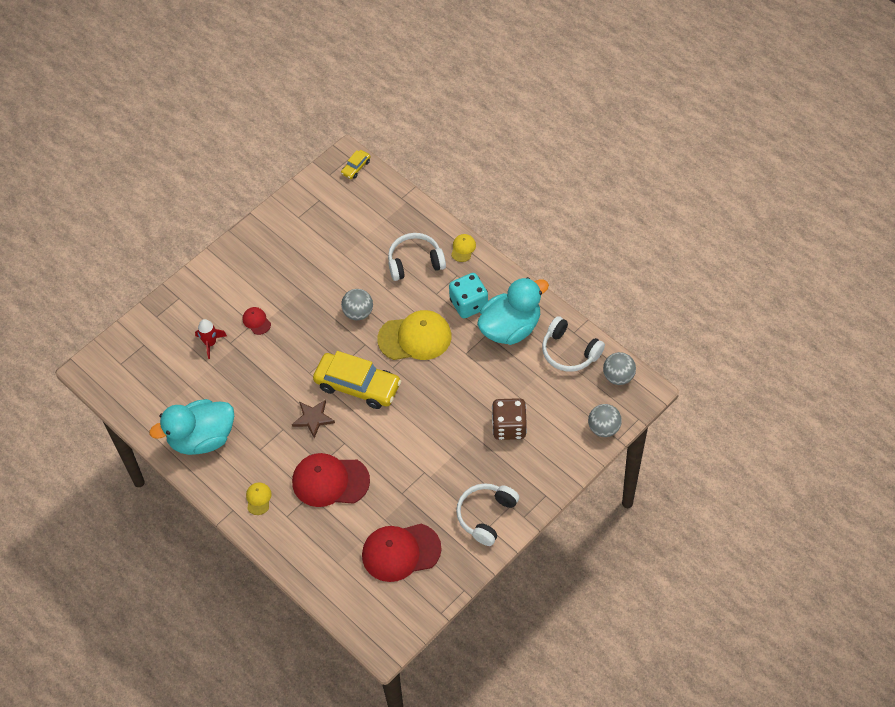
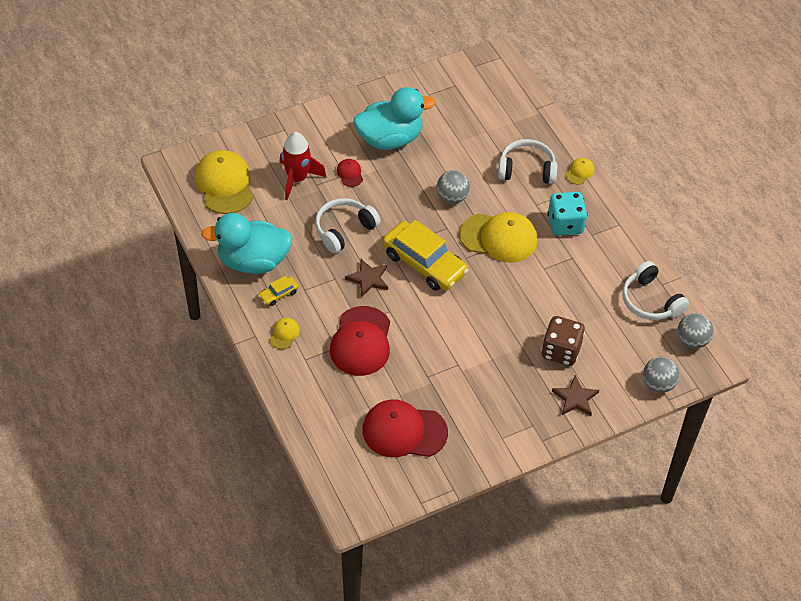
camera: 15 degrees right, 5 degrees down
red rocket [195,319,227,359] -> red rocket [279,132,326,200], size x1.55
red cap [292,453,370,507] -> red cap turned 105 degrees counterclockwise [330,306,390,376]
yellow car [341,150,371,179] -> yellow car moved to [258,276,299,306]
white headphones [456,483,519,546] -> white headphones moved to [315,198,381,254]
turquoise duck [477,277,549,345] -> turquoise duck moved to [354,87,436,150]
none -> yellow cap [195,150,253,214]
none -> brown star [552,375,599,416]

